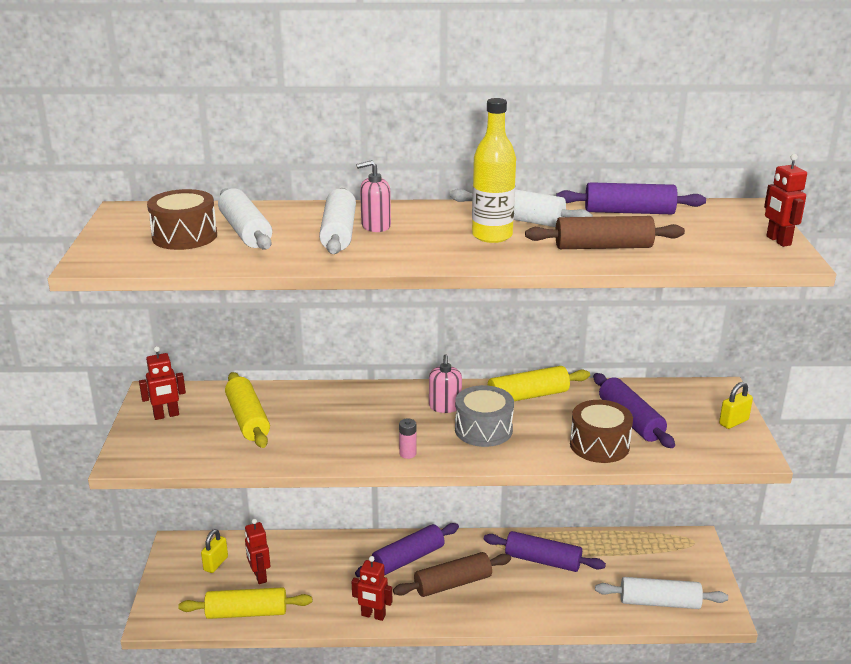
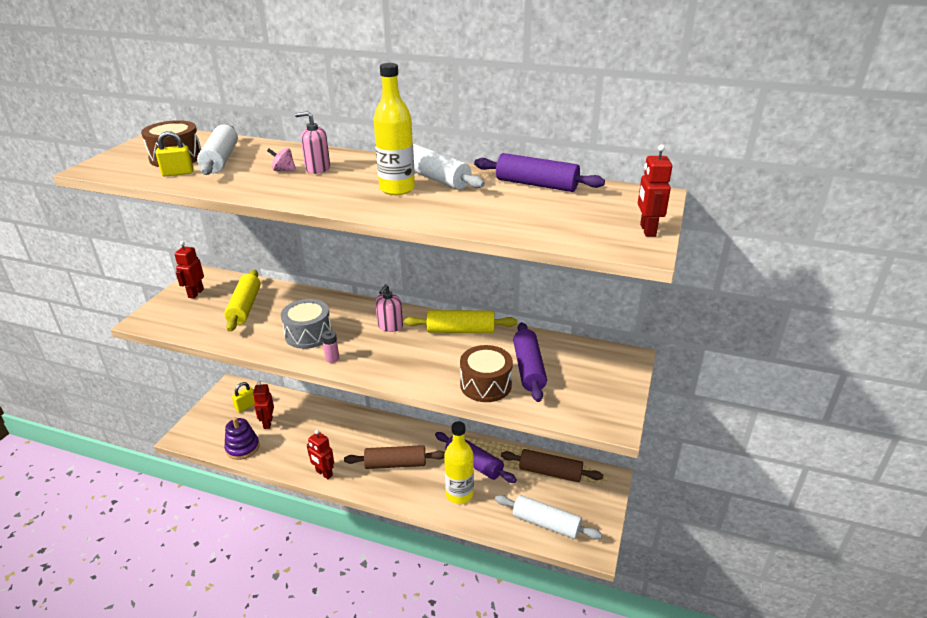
camera: 20 degrees right, 5 degrees up
red robot [139,346,186,420] -> red robot turned 105 degrees clockwise [174,241,204,299]
yellow rolling pin [178,587,312,619] -> purple stacking toy [224,417,259,460]
white rolling pin [319,188,356,254] -> pink spinning top [267,148,296,171]
purple rolling pin [355,523,459,577] -> none
grey drum [455,385,514,447] -> grey drum moved to [281,299,332,349]
brown rolling pin [525,216,685,249] -> brown rolling pin moved to [501,449,603,482]
yellow padlock [719,382,753,429] -> yellow padlock moved to [155,131,193,177]
none -> yellow bottle [444,421,474,504]

